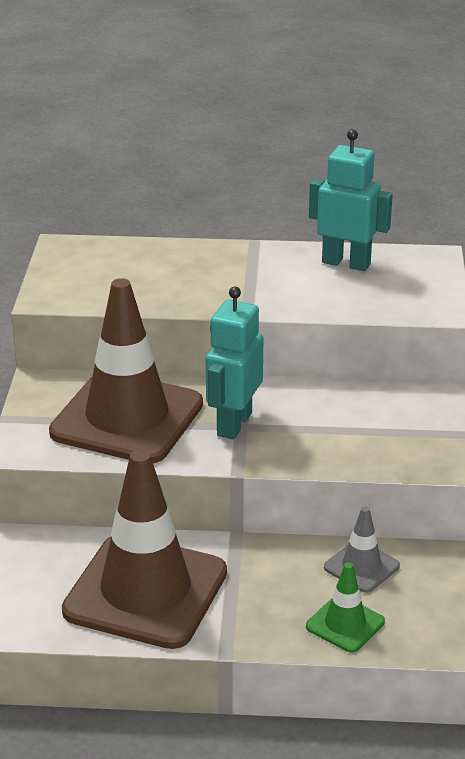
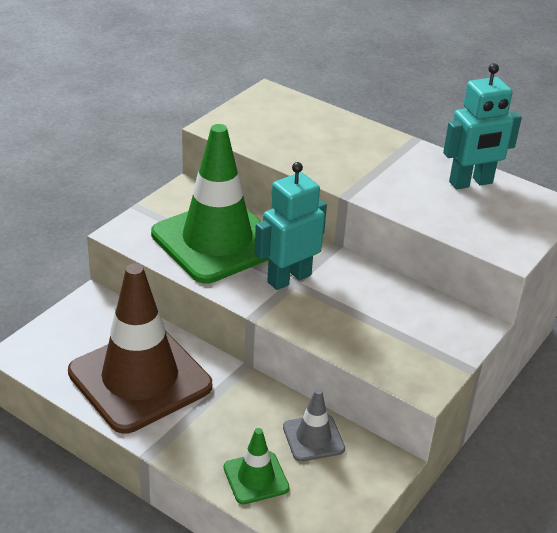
camera: 30 degrees right, 5 degrees up
brown traffic cone [49,278,203,463] -> green traffic cone [151,124,269,283]
turquoise robot [309,129,393,271] -> turquoise robot turned 105 degrees clockwise [443,63,522,189]

